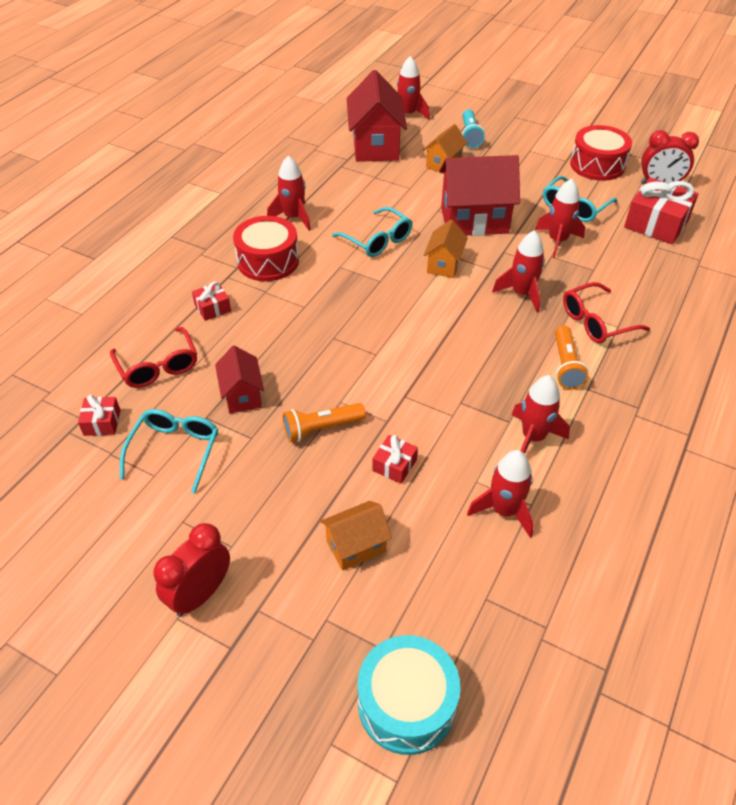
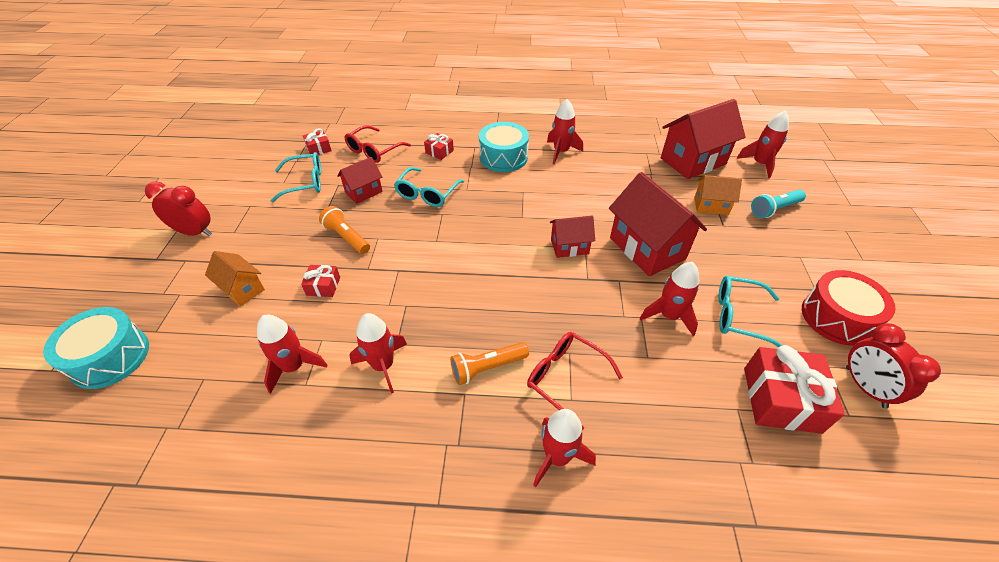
camera: 65 degrees right, 0 degrees up
red drum [233,216,299,281] -> turquoise drum [479,122,529,172]
turquoise glasses [332,207,412,257] -> turquoise glasses moved to [394,167,464,207]
orange house [424,220,468,278] -> red house [550,216,595,258]
red rocket [492,230,545,313] -> red rocket moved to [533,409,596,487]

